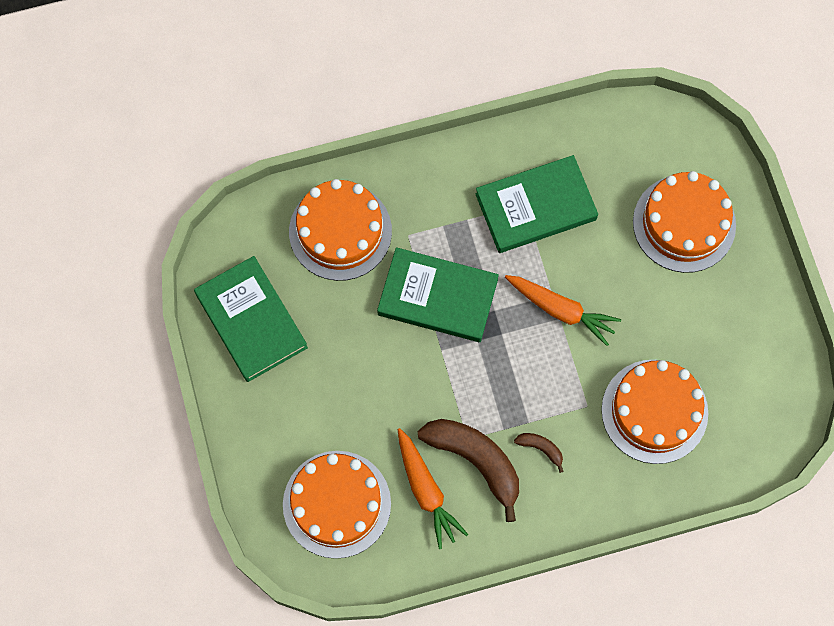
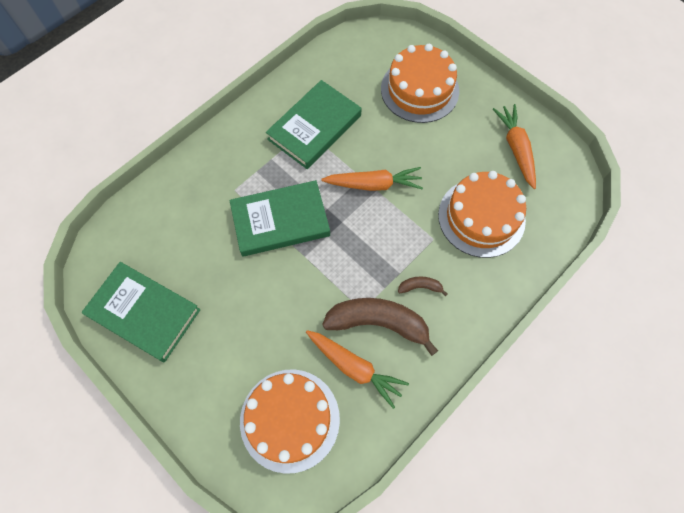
camera: 30 degrees left, 5 degrees down
orange cake [289,179,392,281] -> none
none -> orange carrot [493,104,536,189]

